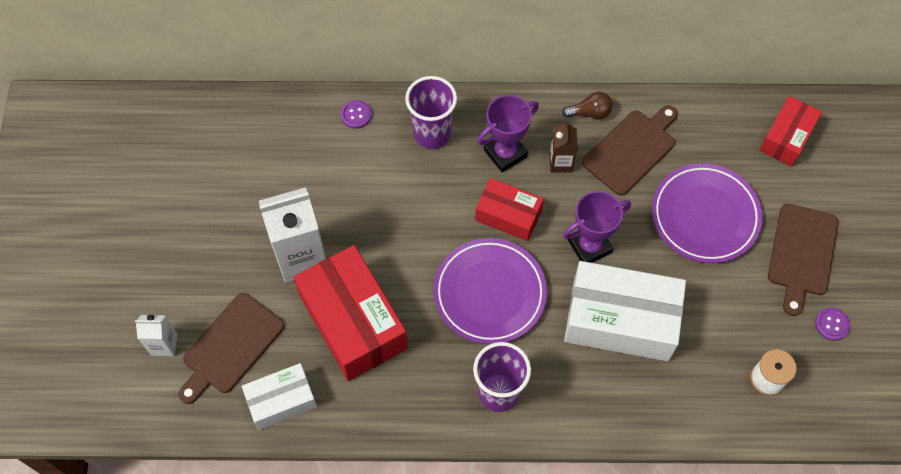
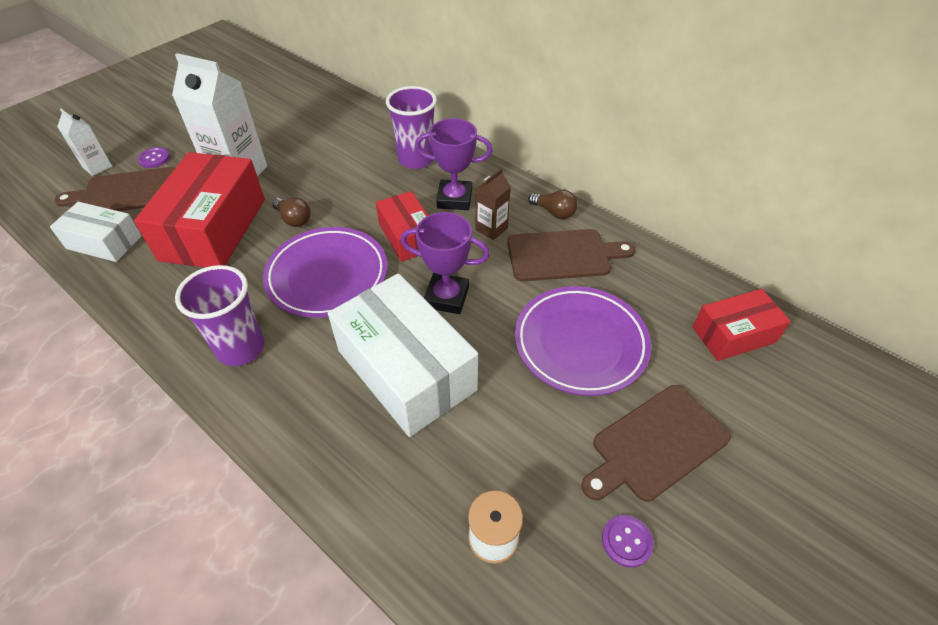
camera: 40 degrees right, 15 degrees down
purple button [341,100,372,129] -> purple button moved to [138,147,170,168]
none -> brown light bulb [272,198,310,227]

